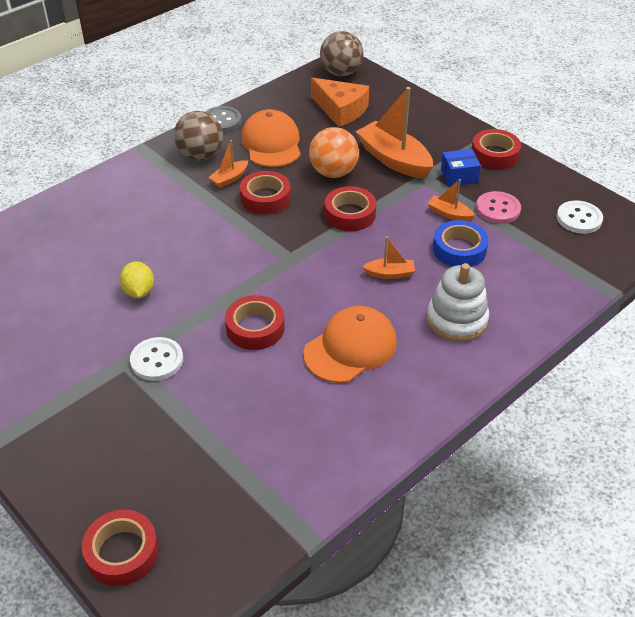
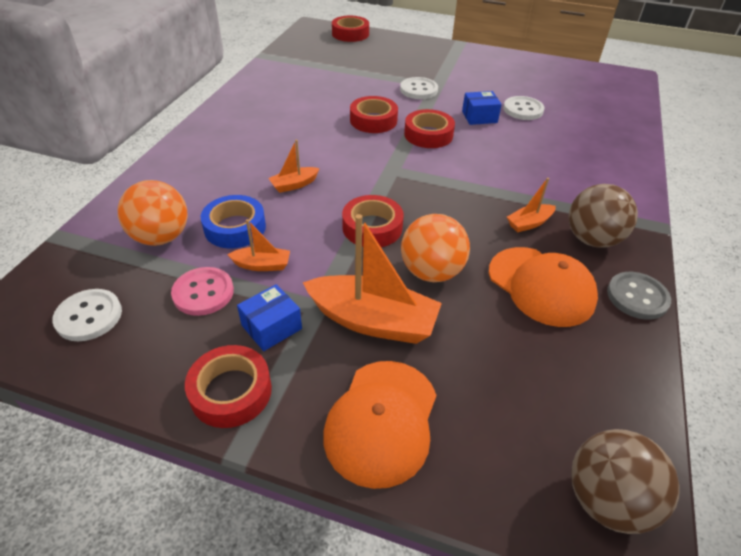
camera: 150 degrees right, 0 degrees up
yellow lemon [119,261,154,298] -> blue box [462,91,502,125]
orange boat [208,140,248,188] -> orange boat turned 135 degrees counterclockwise [507,178,556,232]
red tape [240,171,291,214] -> red tape moved to [404,109,455,148]
orange cap [303,306,397,383] -> orange cap moved to [323,361,436,489]
orange cheese [311,78,369,127] -> none
white stacking toy [427,263,489,342] -> none
none -> orange ball [118,180,188,246]
none -> white button [503,96,545,120]

